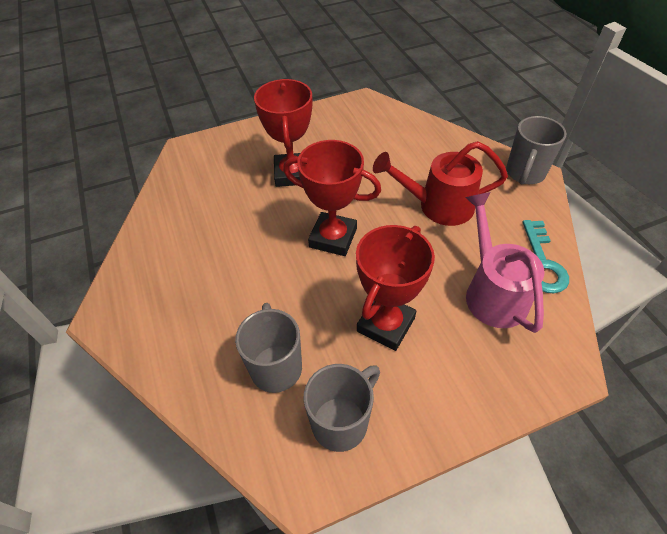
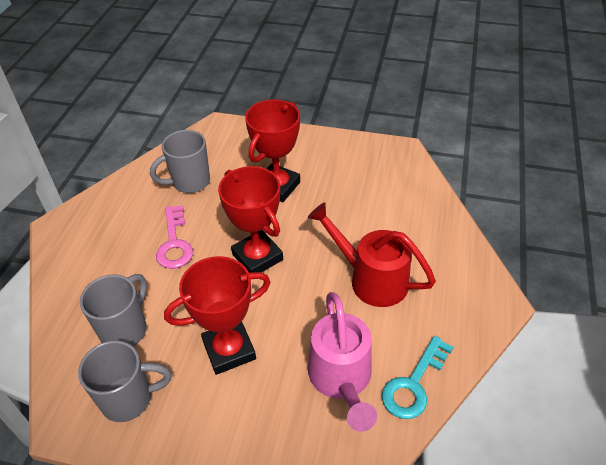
camera: 35 degrees right, 5 degrees down
pink watering can [465,192,545,333] -> pink watering can turned 150 degrees clockwise [308,292,377,432]
grey mug [506,116,567,184] -> grey mug moved to [150,130,210,193]
none -> pink key [156,205,193,269]

